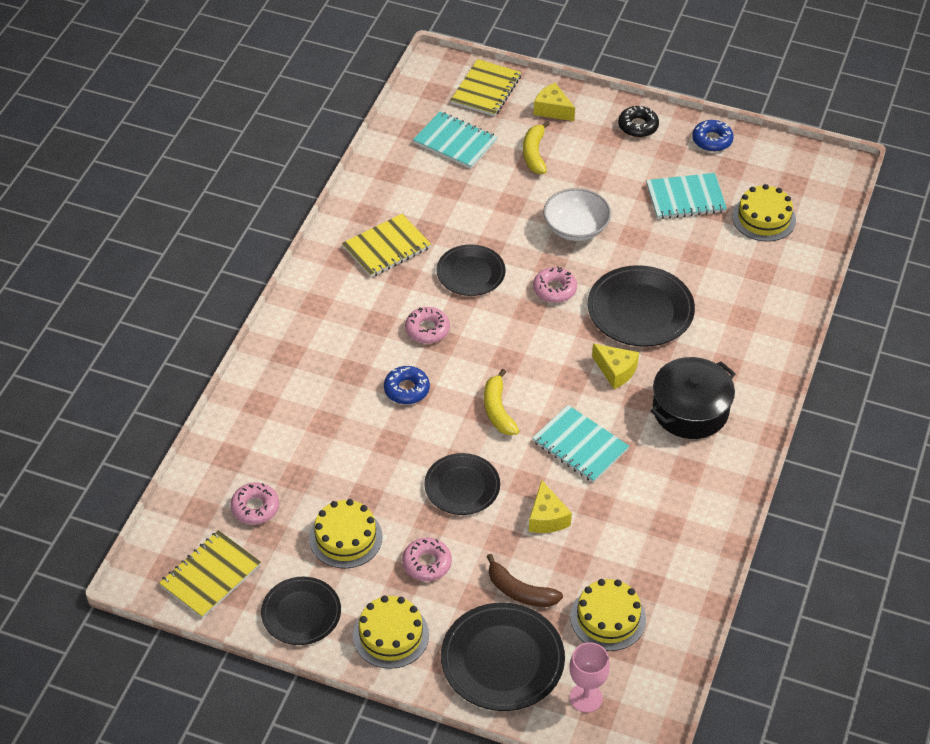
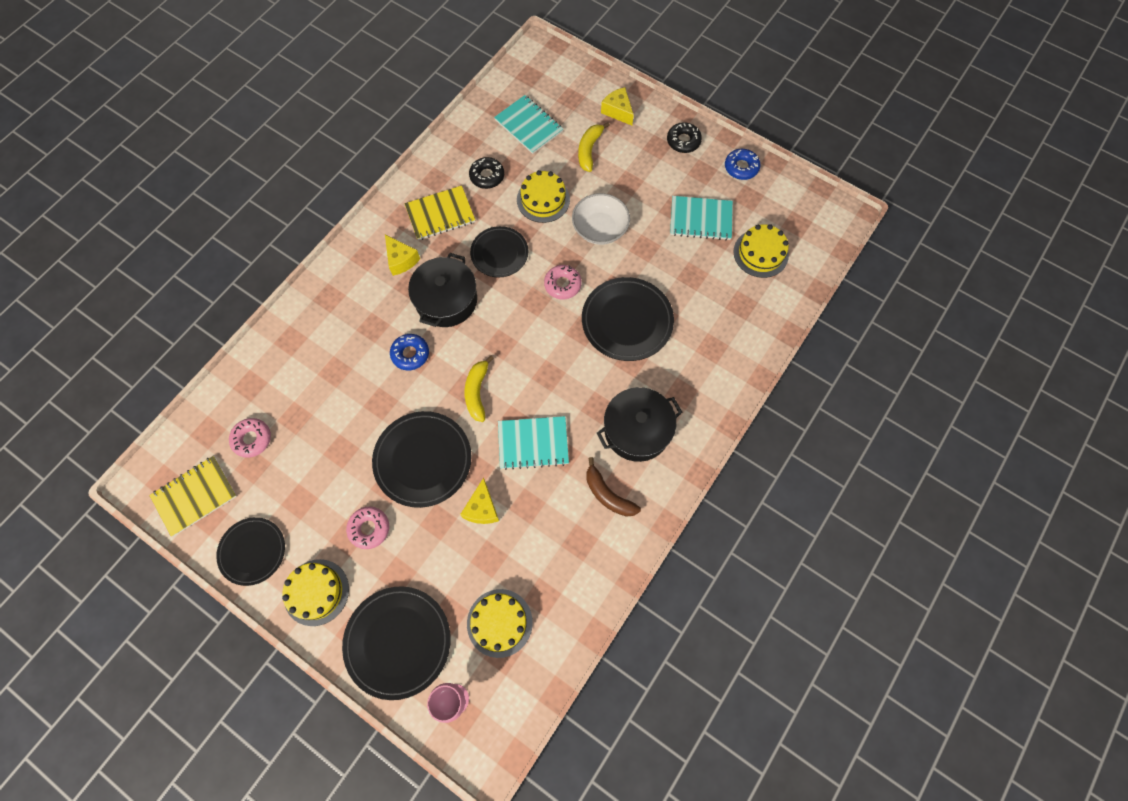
camera: 15 degrees right, 20 degrees up
yellow cake [309,499,383,568] -> yellow cake moved to [517,170,570,223]
pink donut [405,307,450,344] -> black pot [408,253,477,327]
black plate [424,453,500,515] -> black plate [372,411,472,508], size x1.53
yellow notebook [451,59,521,117] -> none
brown banana [487,554,563,607] -> brown banana moved to [586,457,641,517]
turquoise notebook [532,405,629,483] -> turquoise notebook turned 60 degrees counterclockwise [498,416,569,470]
yellow cheese [592,344,639,389] -> yellow cheese moved to [385,235,420,276]
none -> black donut [469,157,504,189]

